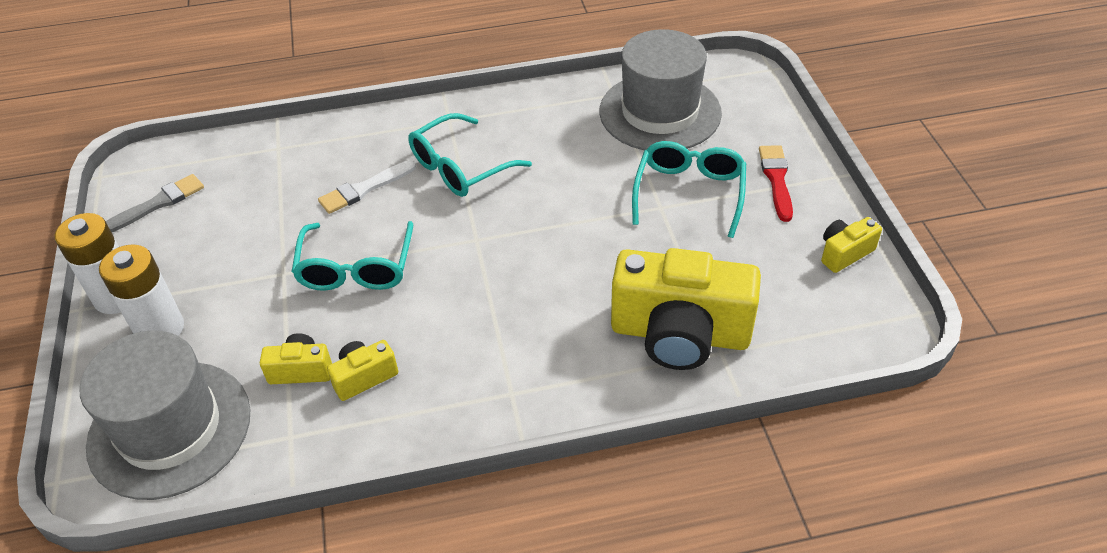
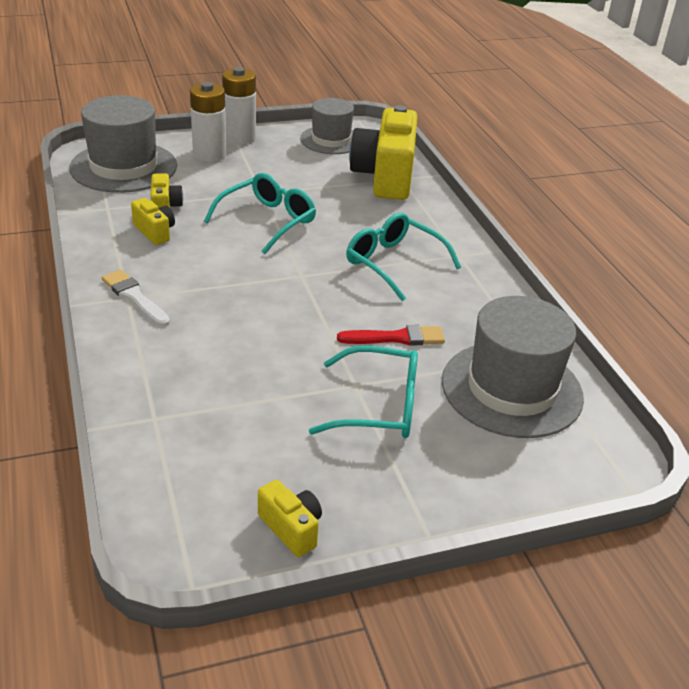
camera: 80 degrees right, 10 degrees down
grey brush [106,174,204,232] -> grey hat [300,98,354,154]
turquoise glasses [292,221,413,291] -> turquoise glasses turned 135 degrees clockwise [204,173,316,254]
white brush [318,160,416,214] -> white brush moved to [102,269,170,327]
yellow camera [611,248,761,370] -> yellow camera moved to [349,105,417,200]
red brush [759,145,793,222] -> red brush moved to [337,325,445,345]

